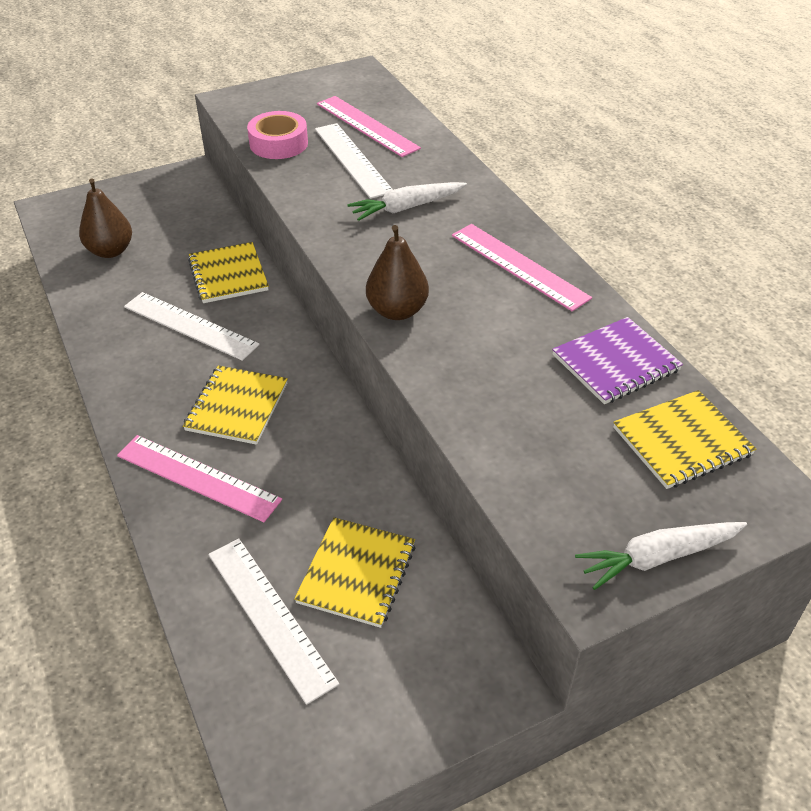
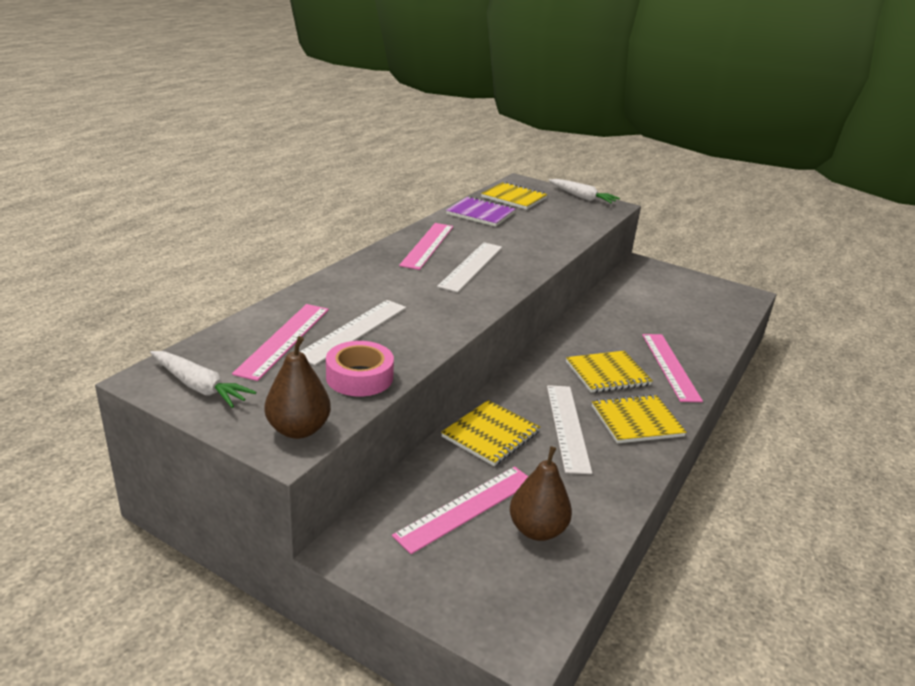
camera: 125 degrees left, 15 degrees down
white ruler [208,538,339,705] -> white ruler moved to [437,242,502,293]
yellow notebook [294,517,415,628] -> yellow notebook moved to [592,394,687,443]
white carrot [347,182,467,221] -> white carrot moved to [150,351,256,408]
brown pear [366,225,429,320] -> brown pear moved to [265,336,331,439]
none -> pink ruler [392,466,528,554]

